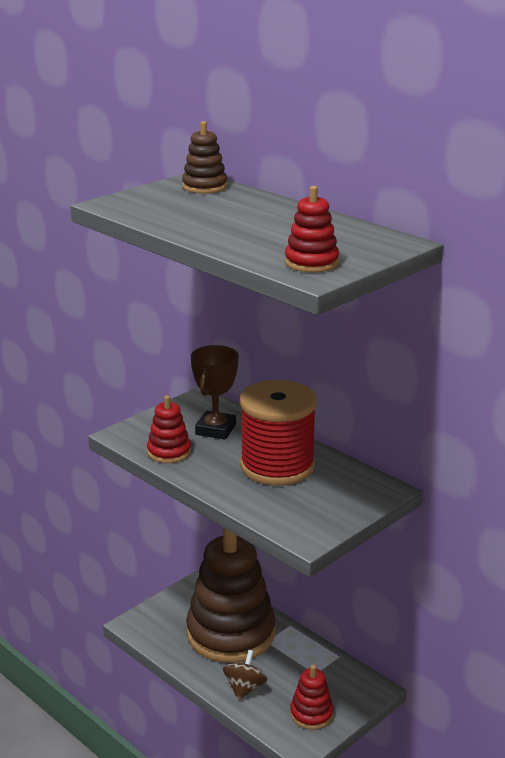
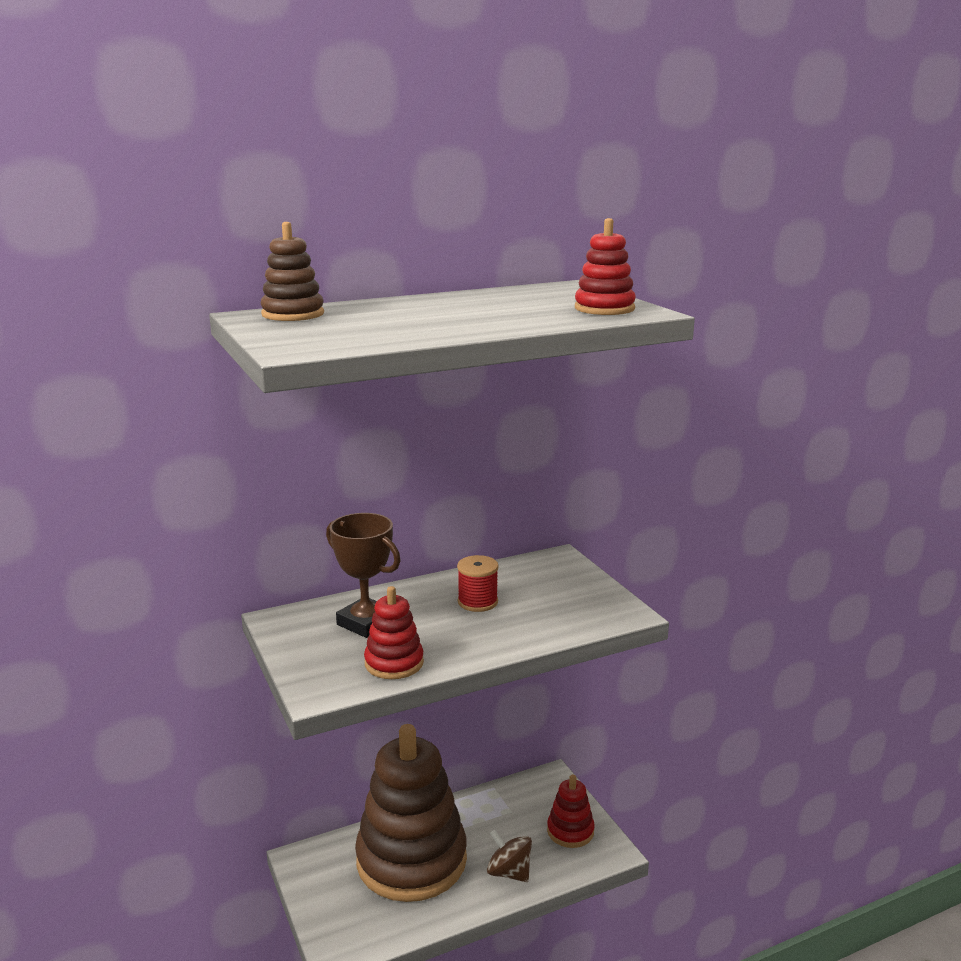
camera: 70 degrees left, 5 degrees down
red spool [240,380,317,485] -> red spool [457,555,499,612], size x0.46

